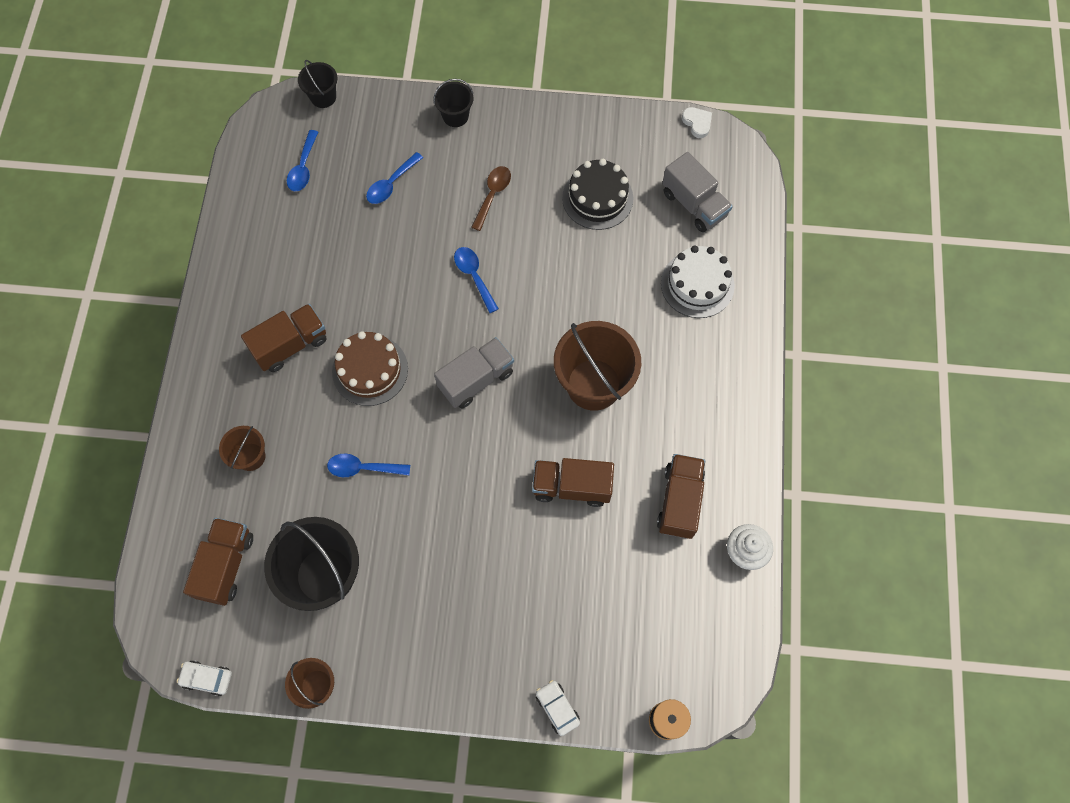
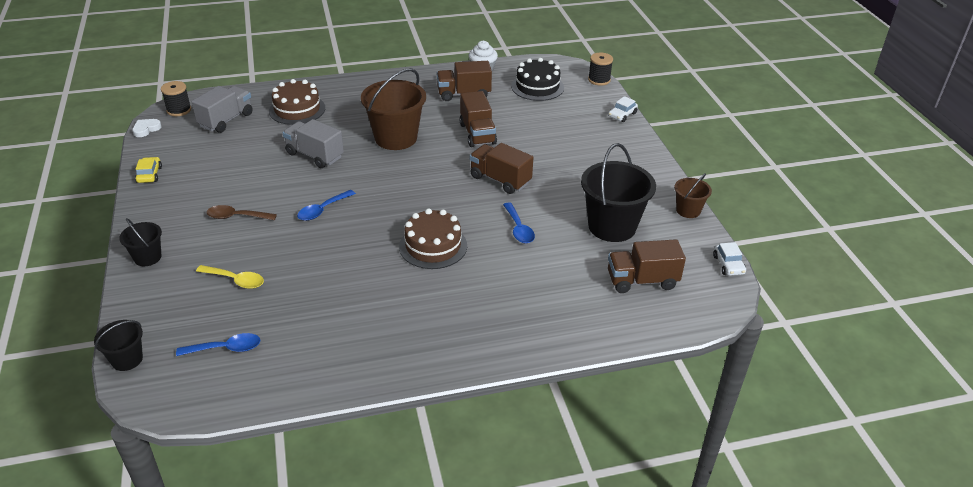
camera: 110 degrees left, 30 degrees down
brown bucket [219,426,265,471] -> none
brown truck [241,304,327,372] -> brown truck moved to [470,143,533,194]
blue spoon [366,152,423,204] -> yellow spoon [196,265,264,289]
grey truck [434,337,514,408] -> grey truck moved to [283,119,344,168]
black cake [562,159,633,230] -> black cake moved to [511,58,564,101]
white cake [661,245,735,318] -> brown cake [269,79,325,125]
none -> yellow car [135,157,162,183]
none -> black spool [161,81,191,116]

